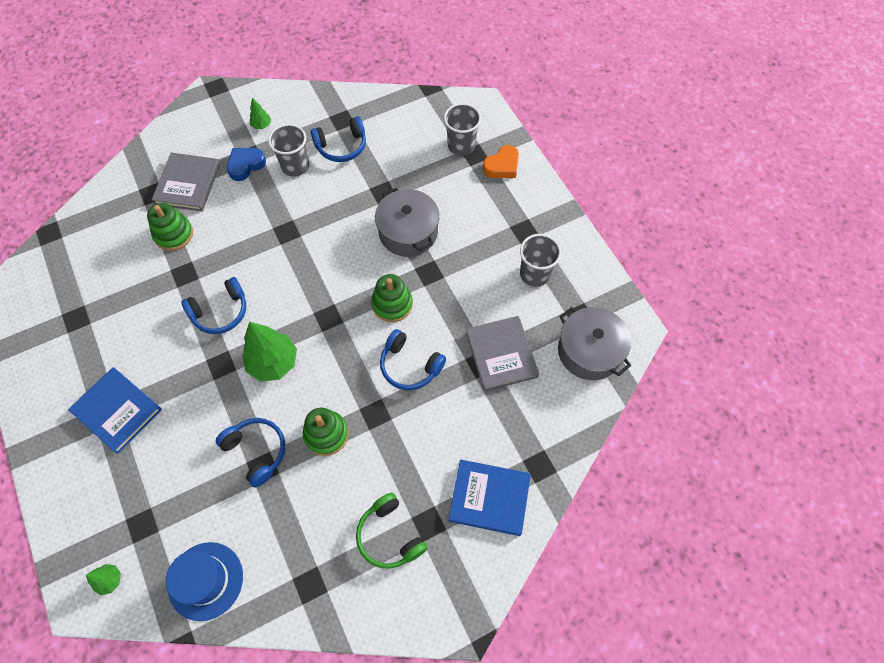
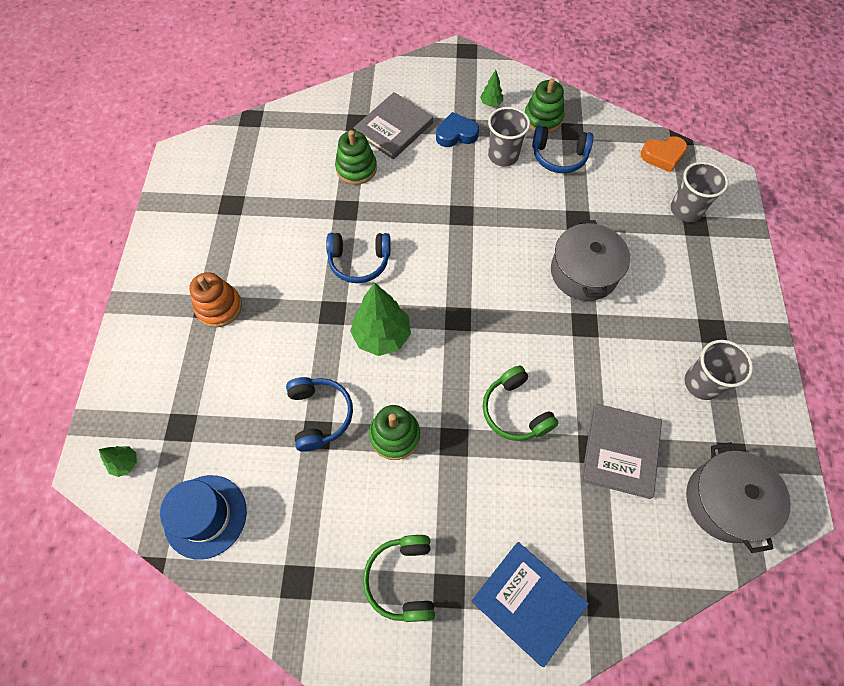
camera: 30 degrees right, 0 degrees up
blue book [68,367,162,454] -> orange stacking toy [189,272,242,327]
green stacking toy [371,274,413,322] -> green stacking toy moved to [525,78,564,133]
blue headphones [380,329,446,390] -> green headphones [483,366,559,441]
orange heart [483,145,519,178] -> orange heart moved to [640,136,687,173]

